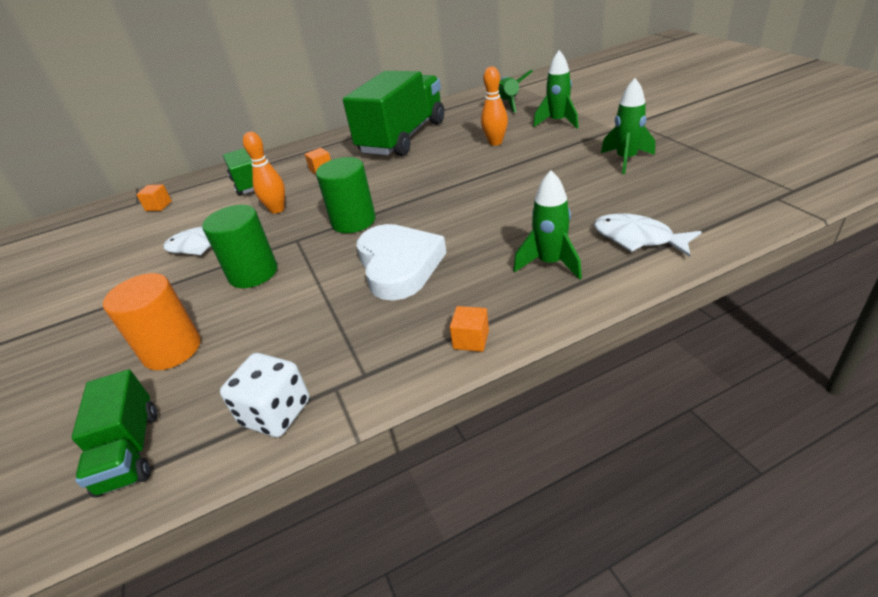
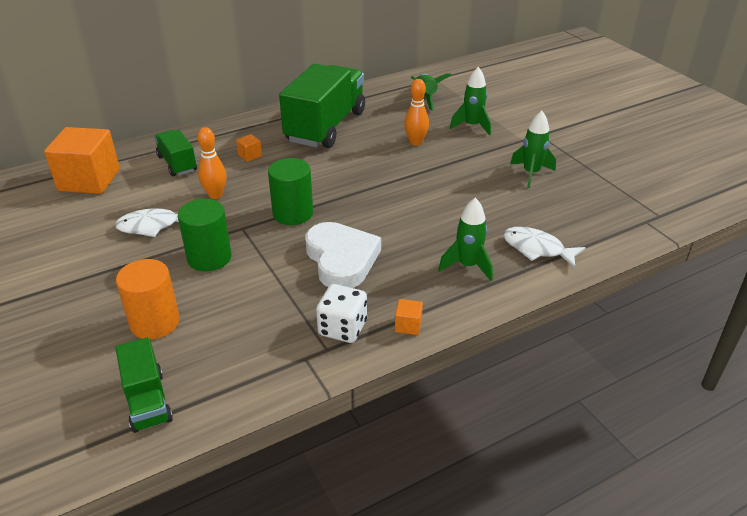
camera: 10 degrees left, 0 degrees up
orange cube [136,184,172,211] -> orange cube [44,127,120,194], size x2.49
white dice [220,353,309,437] -> white dice moved to [316,284,367,343]

